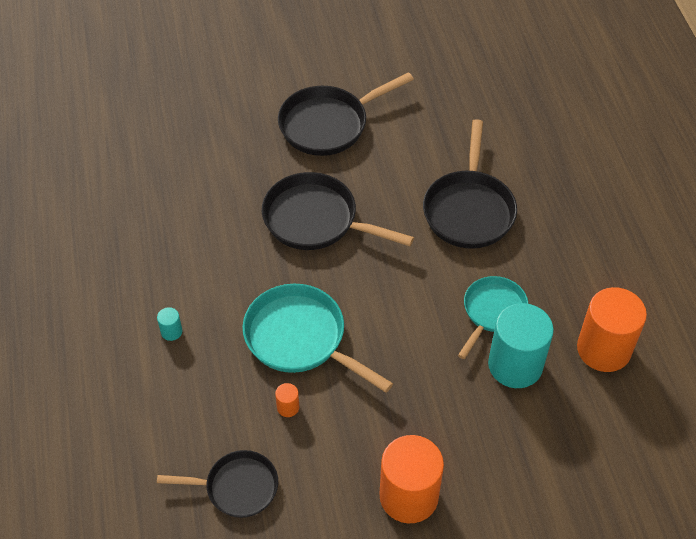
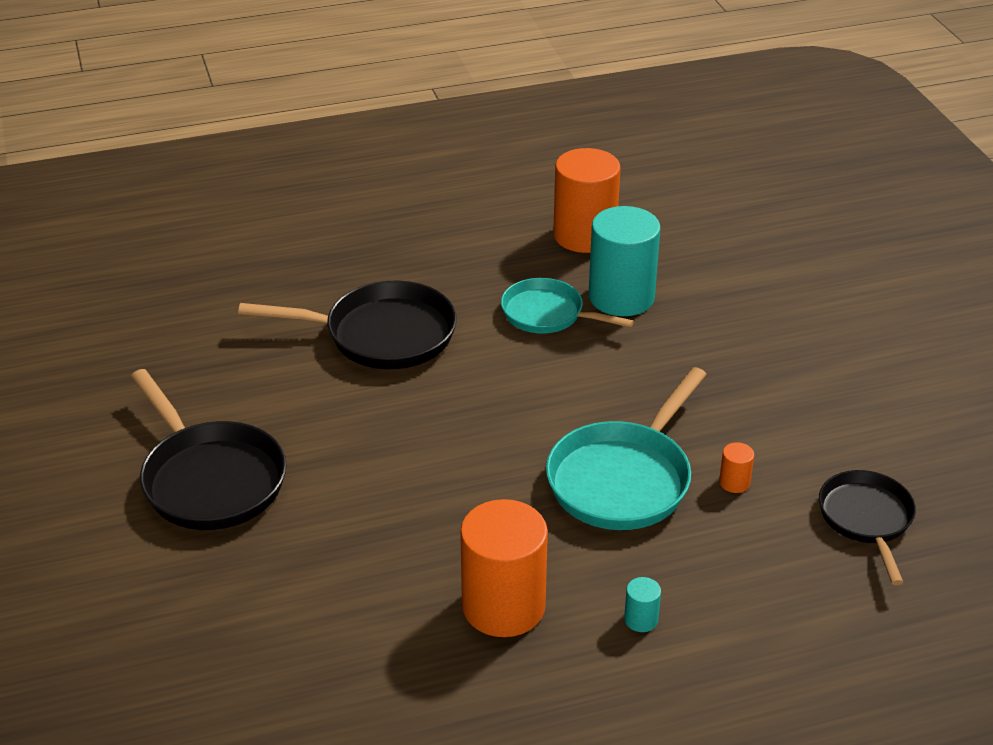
camera: 95 degrees left, 15 degrees down
black pan [262,172,414,250] -> none
orange cylinder [380,435,444,523] -> orange cylinder moved to [460,499,548,637]

